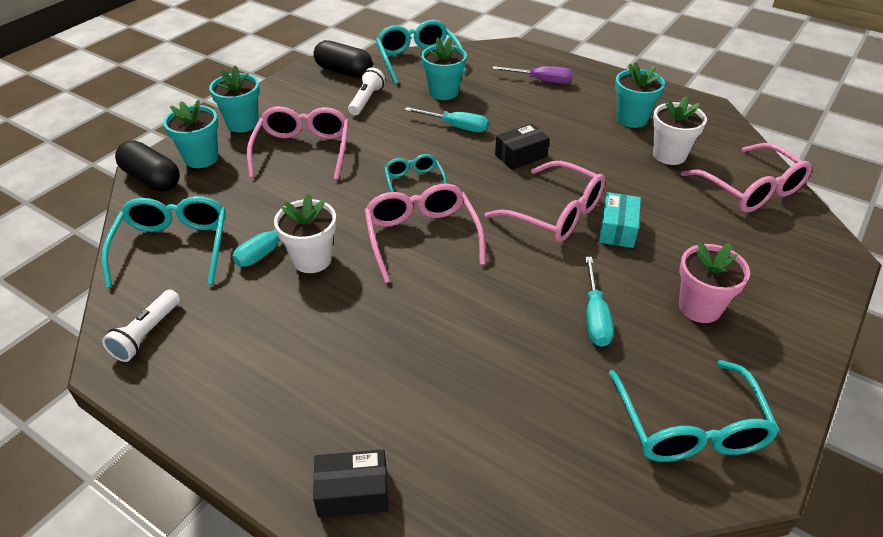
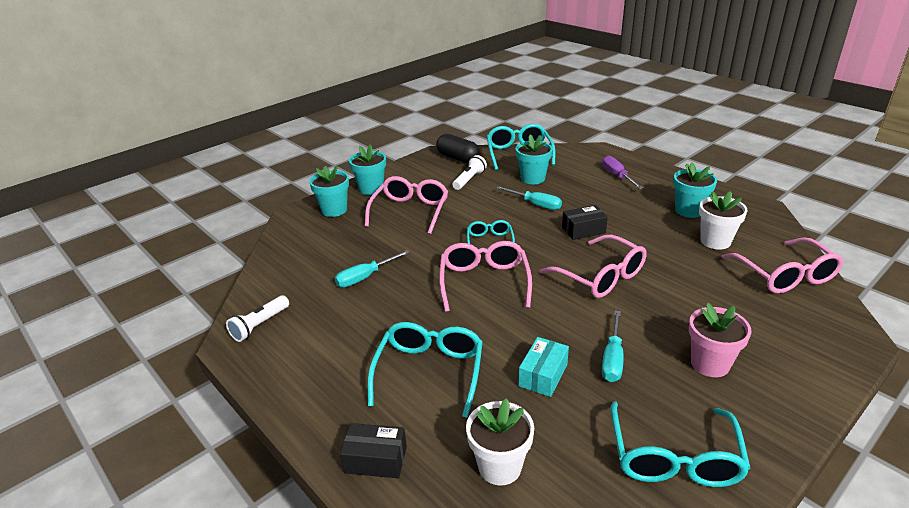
camera: 15 degrees right, 10 degrees down
turquoise glasses [102,196,226,288] -> turquoise glasses moved to [367,322,483,418]
black capsule [115,141,180,192] -> none
white flower pot [274,193,336,273] -> white flower pot moved to [466,398,534,486]
purple screwdriver [492,66,573,84] -> purple screwdriver turned 135 degrees counterclockwise [602,156,643,189]
turquoise box [599,192,641,248] -> turquoise box moved to [519,337,569,397]

